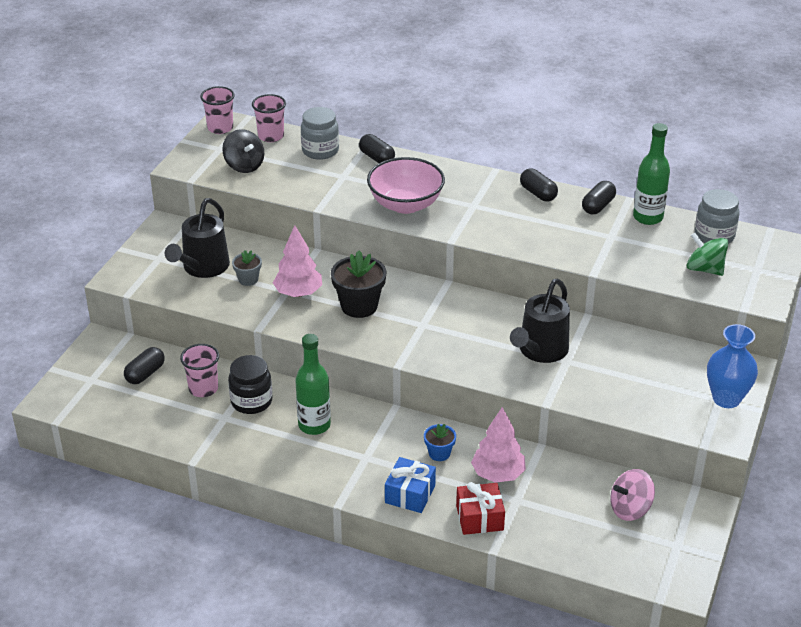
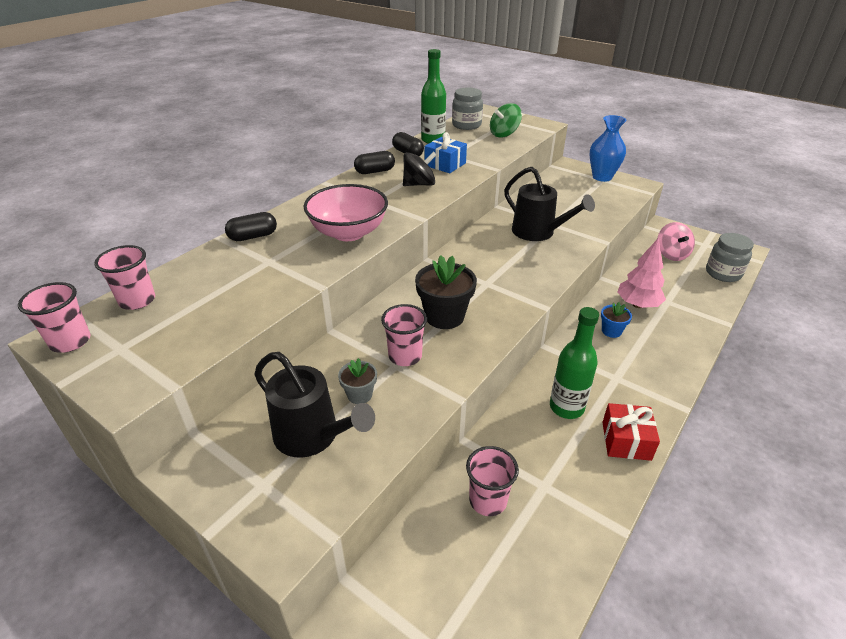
camera: 75 degrees left, 0 degrees up
black capsule [124,347,165,384] -> none
black spinning top [222,129,264,173] -> black spinning top moved to [403,151,437,186]
black jar [228,355,272,414] -> none
pink tree [273,225,322,297] -> pink cup [381,304,427,366]
grey jar [301,107,339,160] -> grey jar moved to [706,233,754,282]
blue gift [385,457,436,513] -> blue gift moved to [425,132,467,173]
red gift [456,482,505,535] -> red gift moved to [602,403,660,461]

